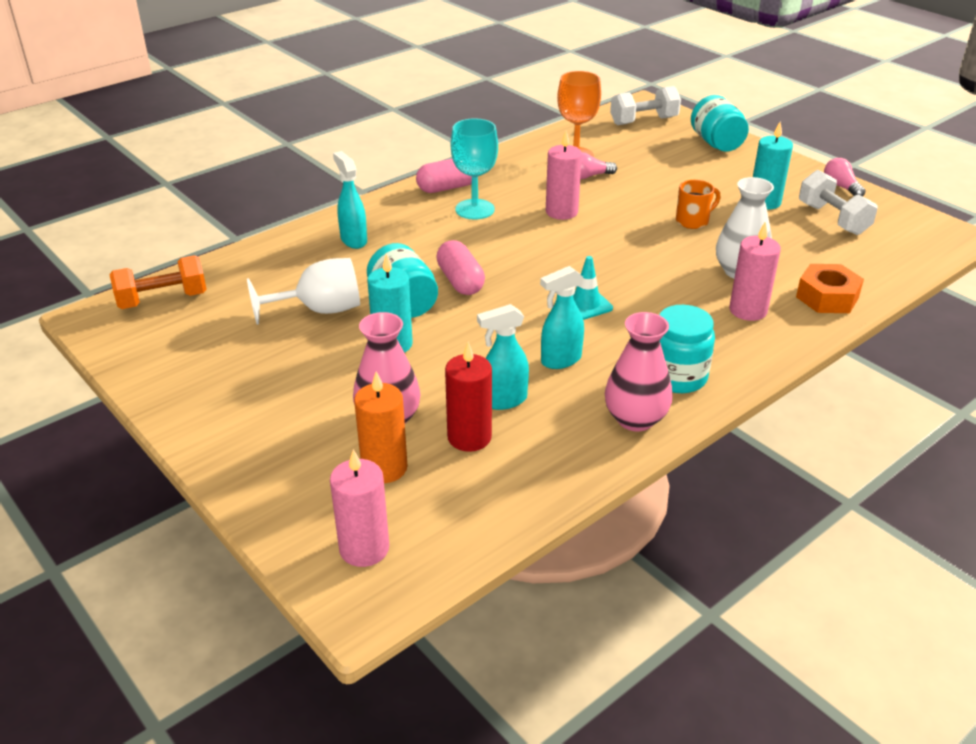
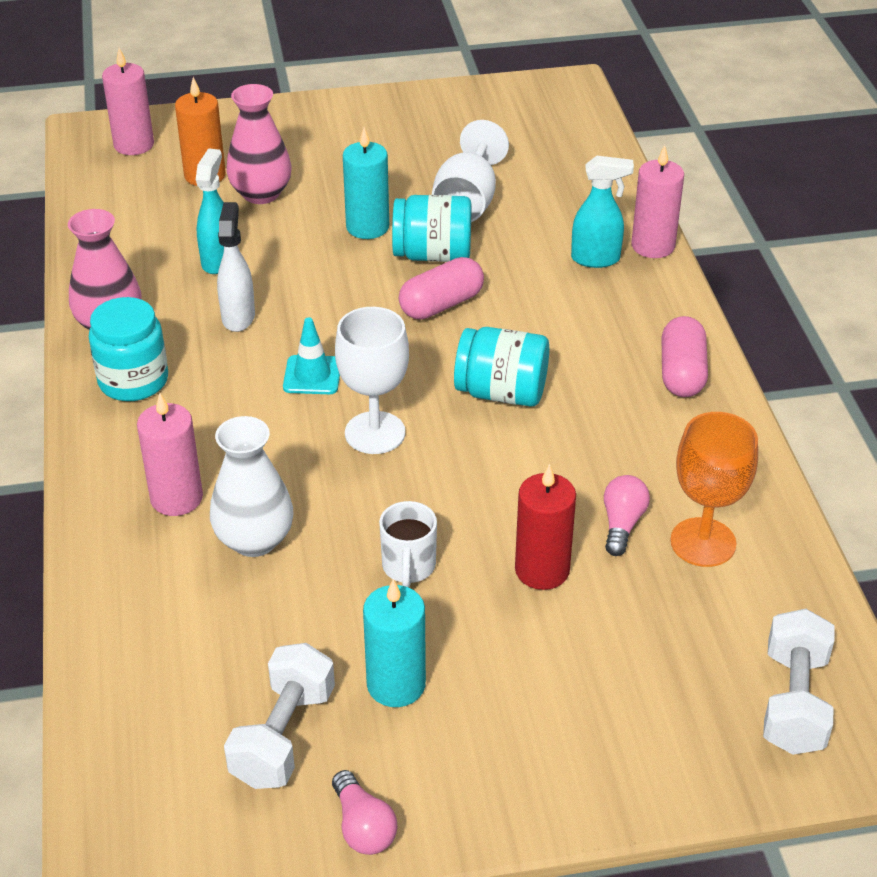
camera: 120 degrees right, 5 degrees up
orange dumbbell [109,255,207,309] -> none
pink capsule [436,240,485,295] -> pink capsule turned 45 degrees counterclockwise [399,257,484,320]
red candle [445,342,492,452] -> red candle moved to [515,464,576,590]
turquoise goblet [451,118,498,220] -> none
turquoise spray bottle [540,266,584,369] -> white spray bottle [217,202,255,332]
pink candle [546,131,582,220] -> pink candle moved to [631,145,684,258]
orange mug [676,180,720,229] -> white mug [379,501,437,587]
turquoise jar [691,95,749,152] -> turquoise jar moved to [454,327,549,407]
orange nut [796,264,864,313] -> none
white dumbbell [799,170,878,235] -> white dumbbell turned 75 degrees counterclockwise [224,643,335,789]
pink light bulb [824,158,866,197] -> pink light bulb turned 60 degrees clockwise [332,770,397,855]
none -> white goblet [335,307,409,454]

